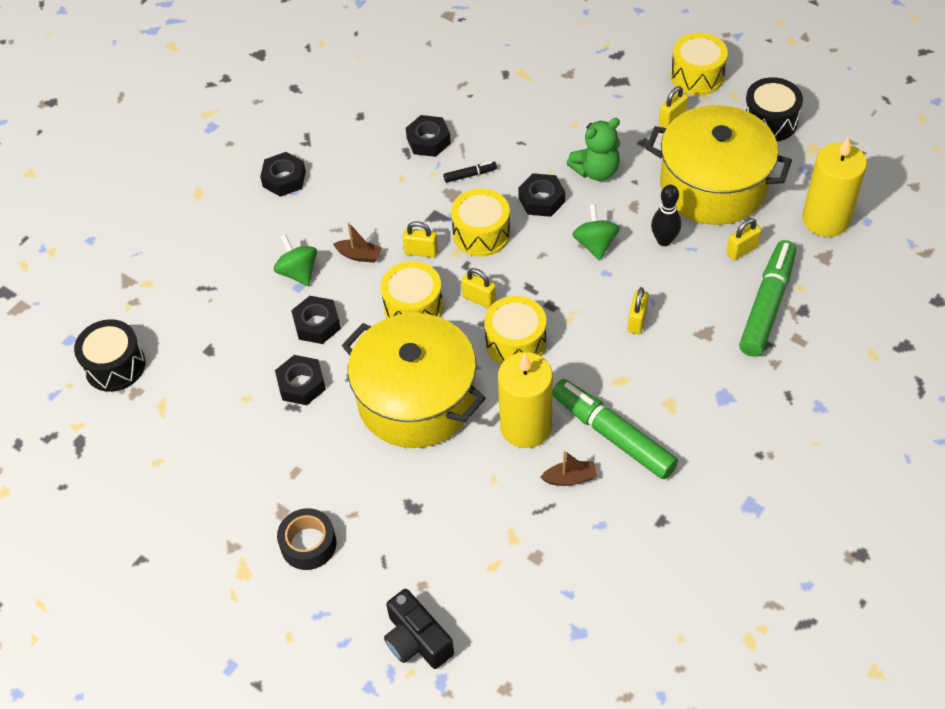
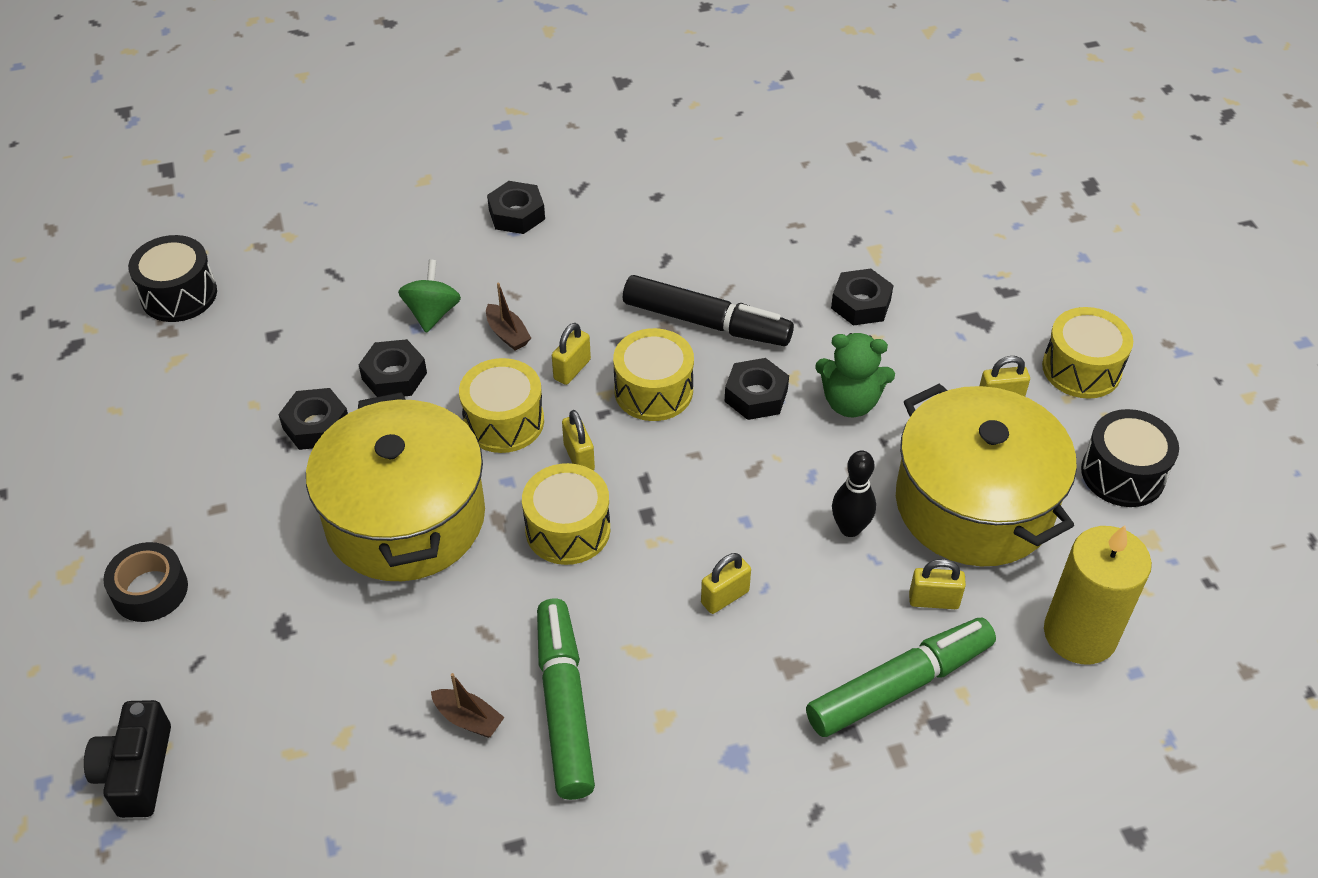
camera: 35 degrees right, 5 degrees down
yellow padlock [402,221,438,258] -> yellow padlock turned 75 degrees clockwise [552,323,591,385]
black nut [406,115,451,157] -> black nut moved to [831,268,894,326]
black marker [443,161,497,183] -> black marker [623,275,794,346], size x2.36
yellow candle [498,352,553,448] -> none
green spinning top [572,204,620,260] -> none

